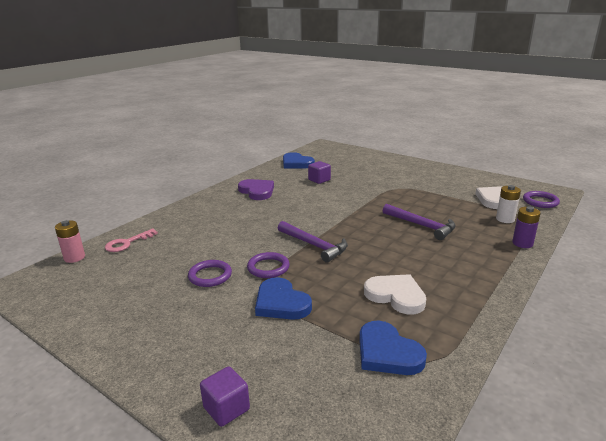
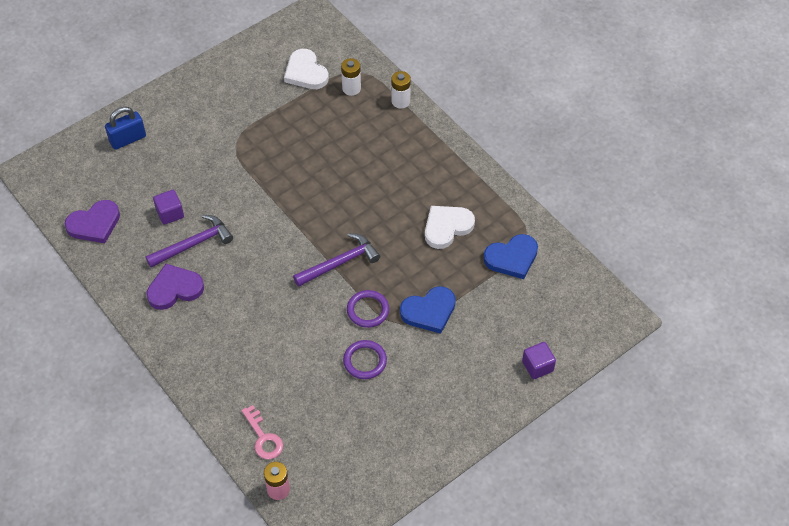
camera: 75 degrees left, 30 degrees up
blue heart [283,152,315,169] -> purple heart [65,200,120,243]
purple hammer [383,204,456,240] -> purple hammer moved to [145,215,233,268]
purple battery [512,206,541,248] -> white battery [391,71,411,109]
purple ring [523,191,560,208] -> none
none -> blue padlock [105,107,146,150]

